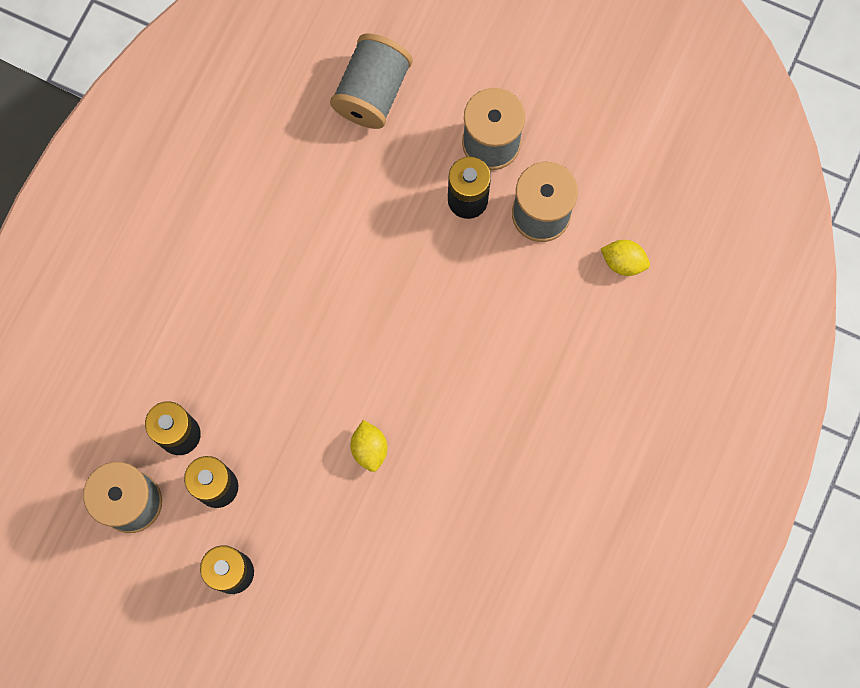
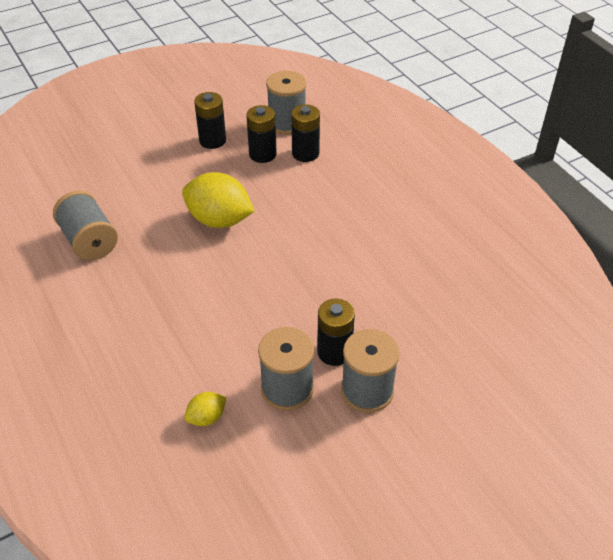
camera: 125 degrees right, 30 degrees down
grey spool [330,33,413,129] -> grey spool moved to [53,191,118,261]
yellow lemon [350,420,387,472] -> yellow lemon [182,172,254,228], size x2.07

